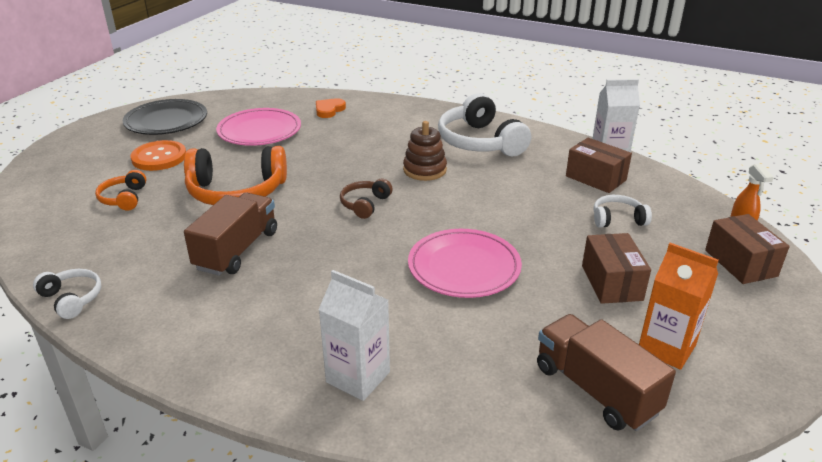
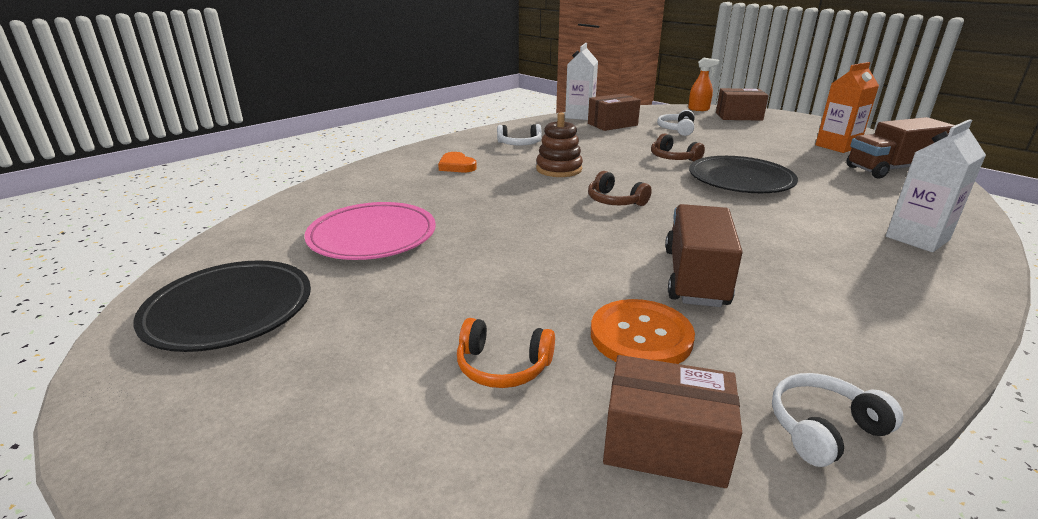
camera: 70 degrees left, 5 degrees down
orange button [130,140,186,171] -> orange button moved to [591,299,695,364]
orange headphones [184,146,287,205] -> none
brown truck [184,193,277,276] -> brown truck turned 60 degrees clockwise [665,204,743,307]
orange heart [316,98,346,118] -> orange heart moved to [438,152,477,172]
pink plate [408,229,522,298] -> black plate [689,156,798,193]
white headphones [438,93,531,157] -> white headphones [497,124,542,145], size x0.51
brown box [582,233,651,304] -> brown box moved to [603,355,742,488]
none -> brown headphones [651,133,705,161]

